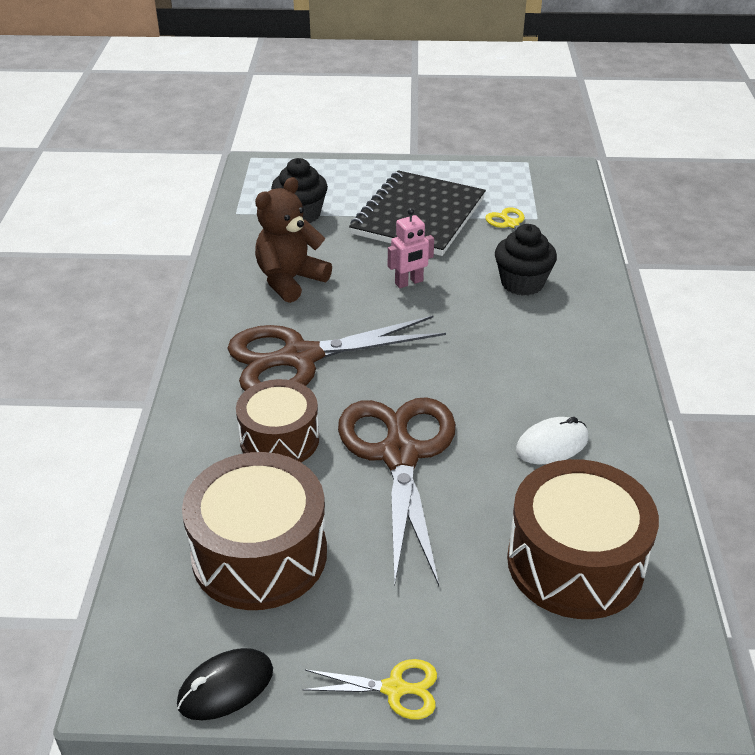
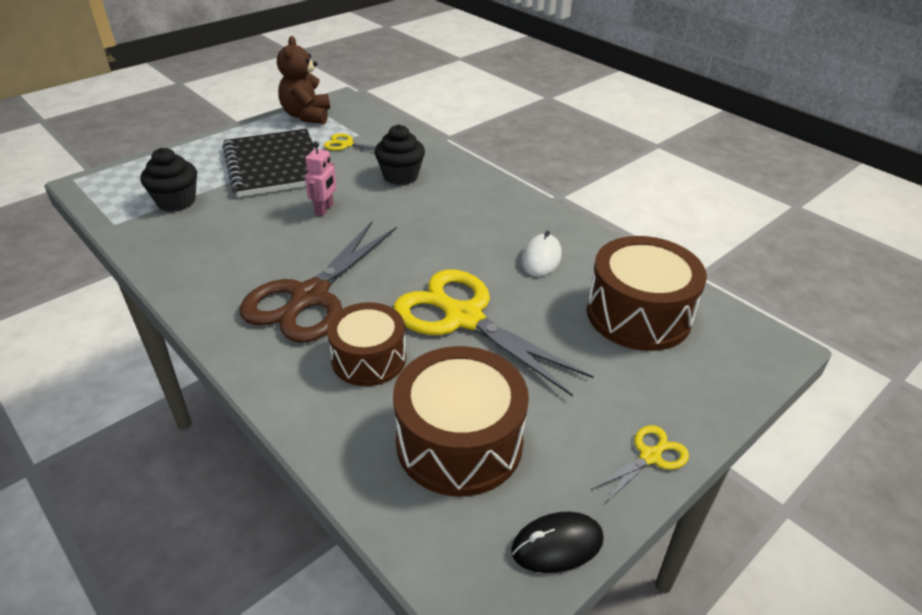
camera: 45 degrees left, 0 degrees up
black mouse [177,648,273,720] -> black mouse turned 60 degrees clockwise [511,512,604,573]
brown teddy bear [255,177,332,303] -> brown teddy bear moved to [277,36,330,124]
brown scissors [338,397,456,586] -> yellow scissors [393,270,594,397]

